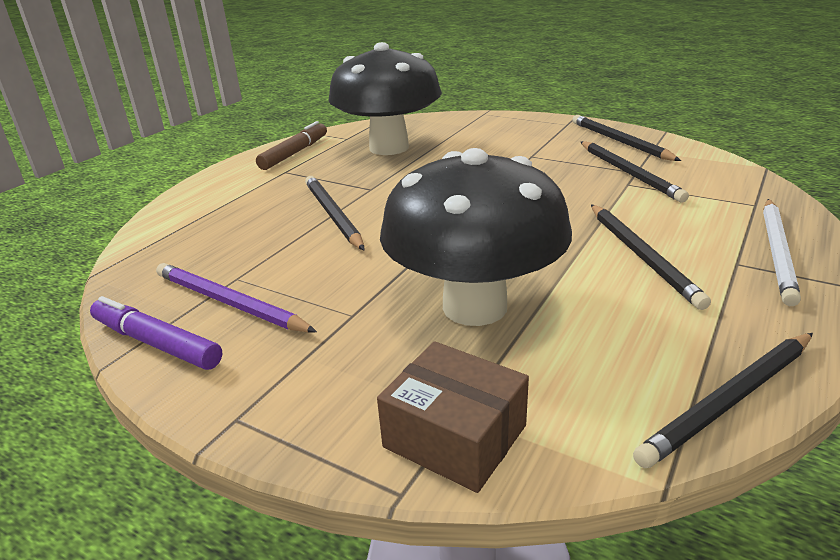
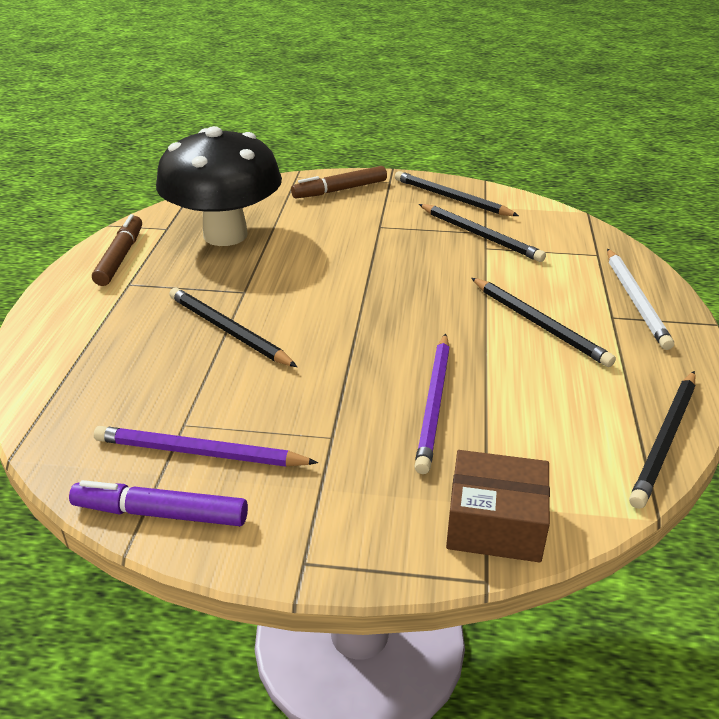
camera: 25 degrees left, 5 degrees up
black mushroom [380,148,572,326] -> purple pencil [414,334,450,474]
none -> brown marker [291,166,387,198]

